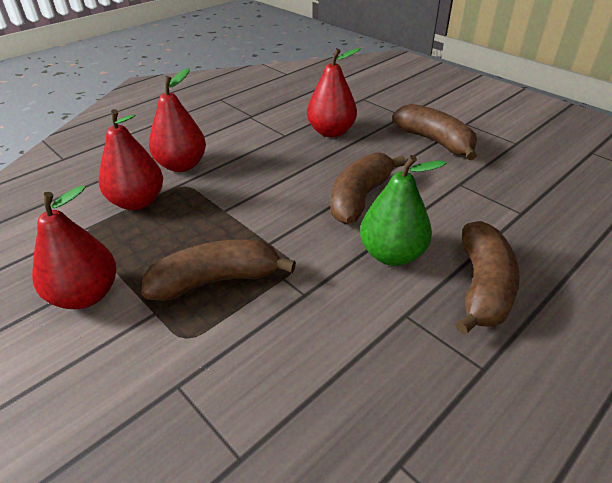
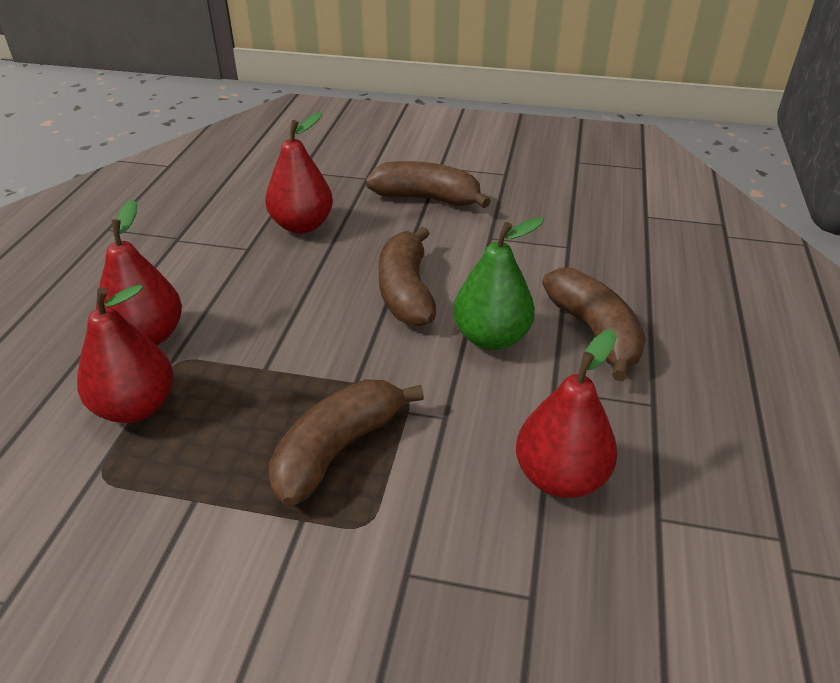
camera: 35 degrees left, 0 degrees up
red pear [32,185,116,309] -> red pear moved to [516,330,618,498]

